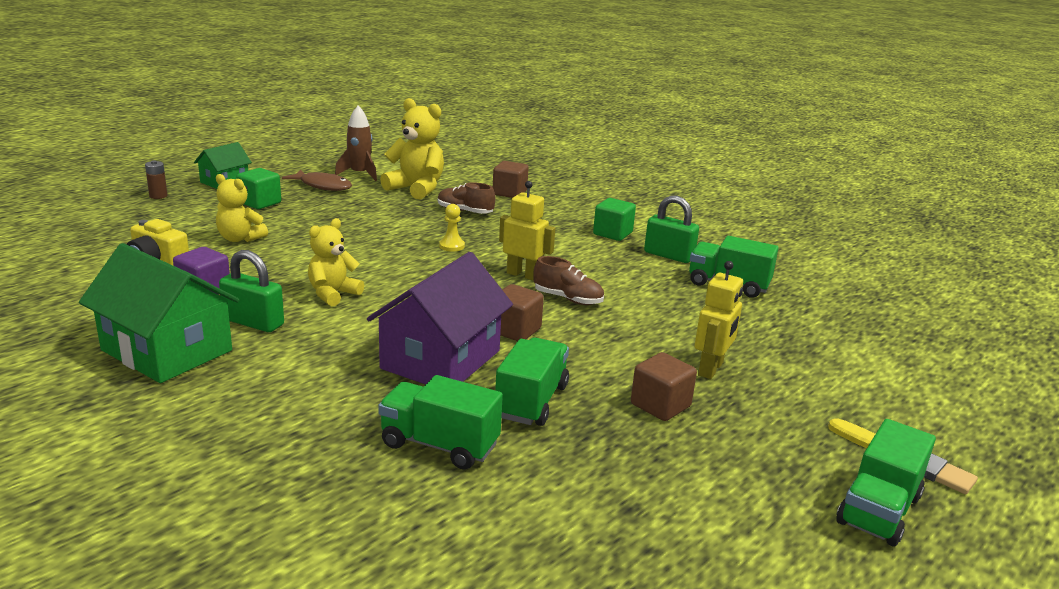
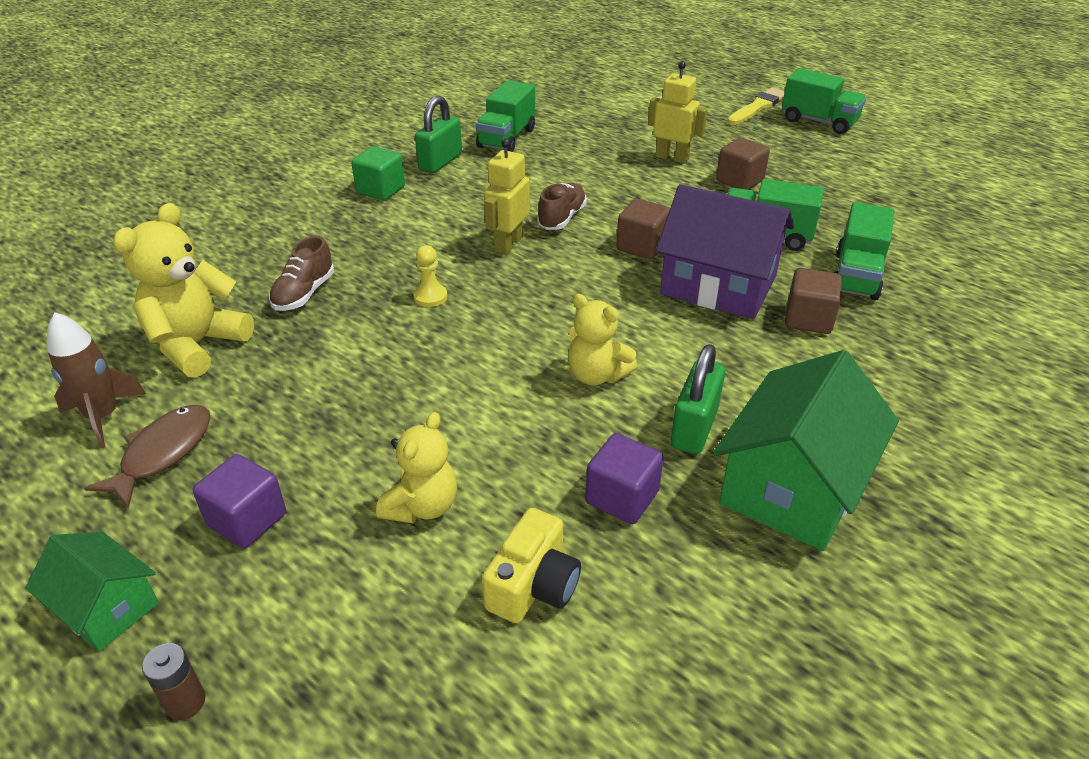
camera: 90 degrees left, 15 degrees up
green cube [236,168,281,209] -> purple cube [193,454,286,548]
brown cube [493,161,529,198] -> brown cube moved to [785,268,842,334]

